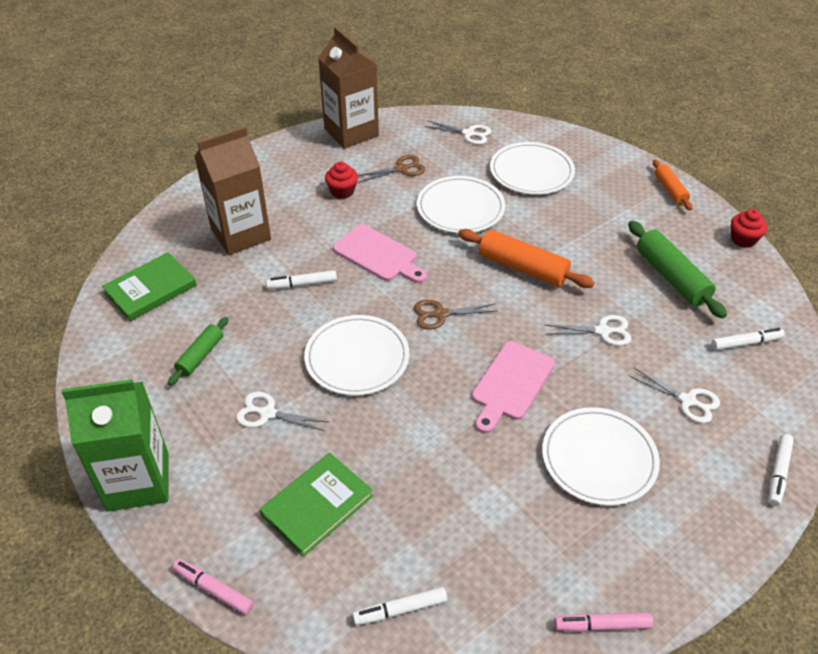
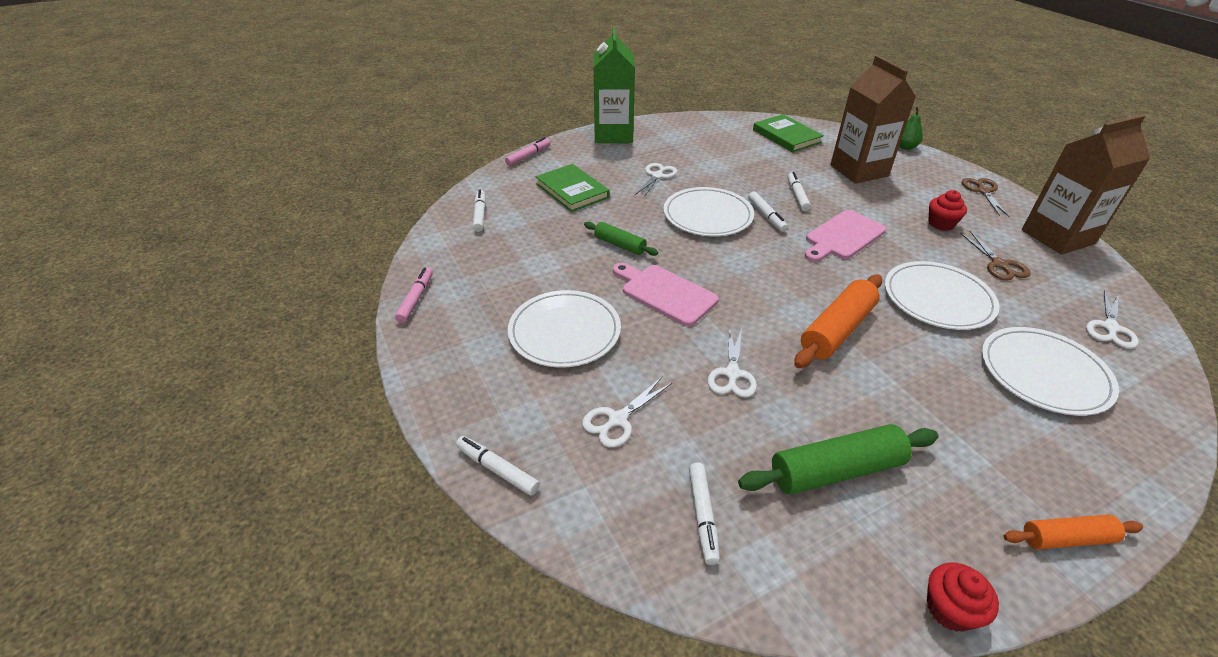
camera: 100 degrees right, 5 degrees down
green rolling pin [168,317,228,386] -> green rolling pin moved to [584,222,658,256]
brown scissors [414,300,497,329] -> brown scissors moved to [962,178,1010,217]
none -> white marker [748,192,788,232]
none -> green pear [899,107,923,150]

